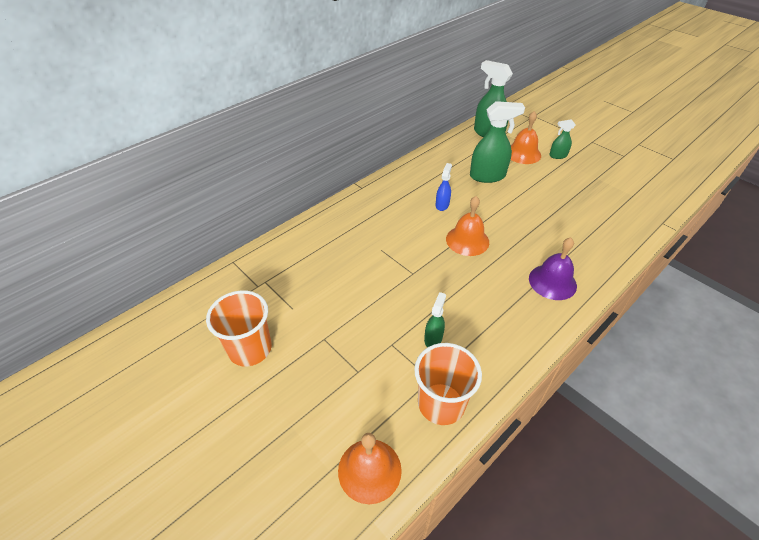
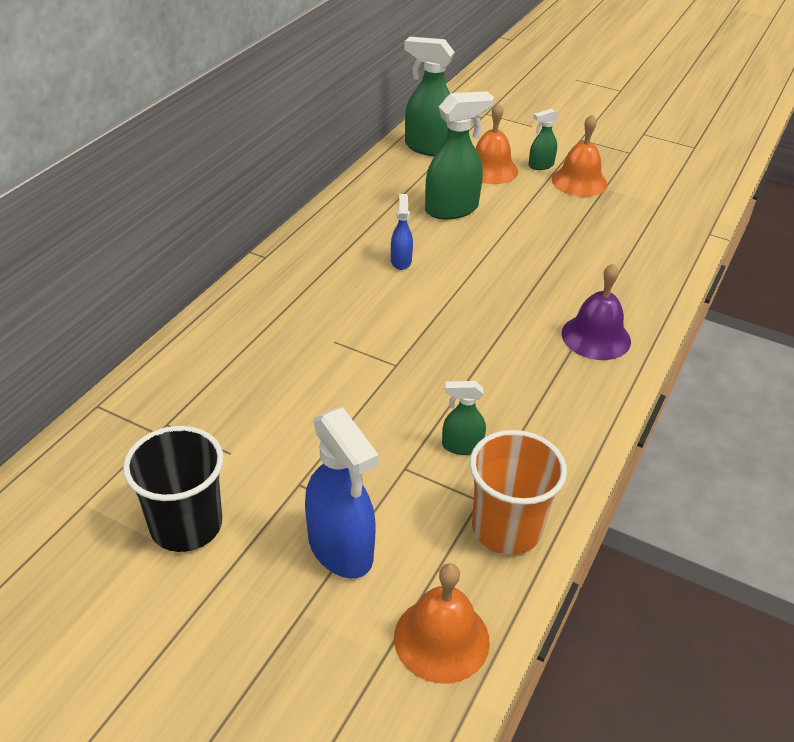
camera: 20 degrees left, 5 degrees down
orange cup [206,290,272,366] -> black cup [123,426,224,552]
green spray bottle [424,292,446,347] -> green spray bottle turned 90 degrees counterclockwise [442,381,486,455]
orange bell [446,196,489,256] -> orange bell moved to [552,114,607,197]
none -> blue spray bottle [305,407,379,579]

